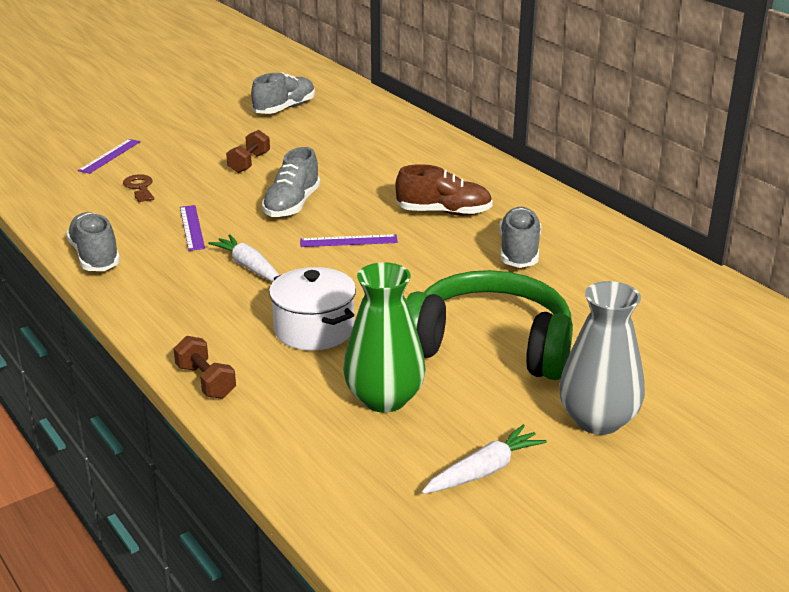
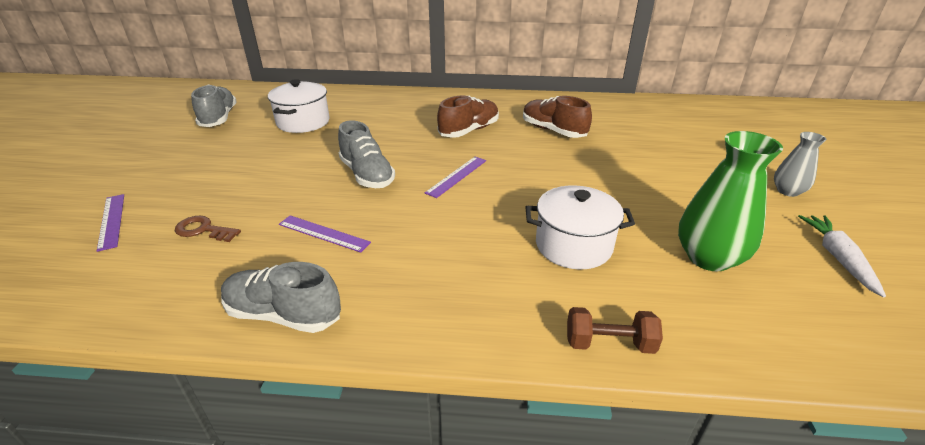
camera: 50 degrees left, 5 degrees up
white carrot [208,235,279,282] -> none
brown dumbbell [226,130,270,173] -> none
green headphones [406,270,573,380] -> none
grey shoe [499,207,541,268] -> brown shoe [523,96,592,138]
grey vase [559,281,645,435] -> grey vase [774,132,826,197], size x0.56
none -> white pot [268,79,330,133]

